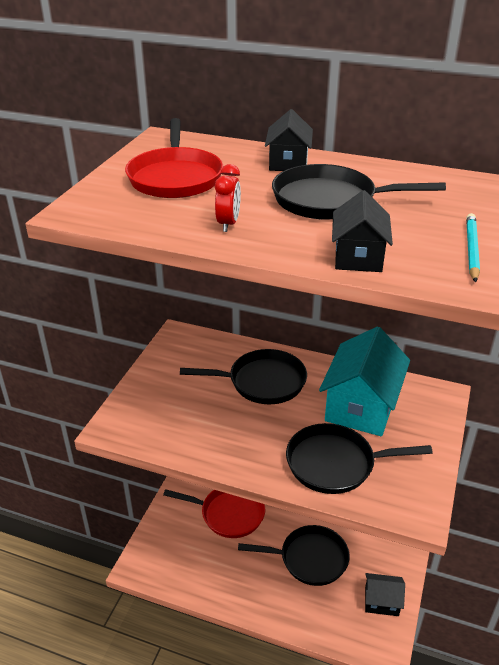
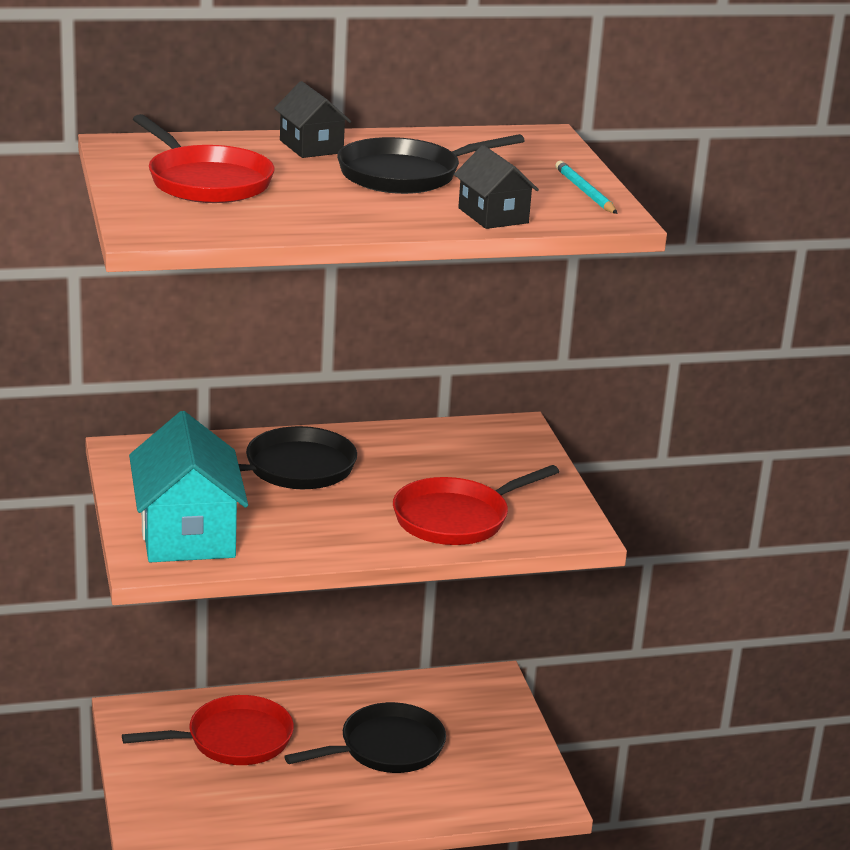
camera: 35 degrees left, 10 degrees down
red clock [215,164,241,232] -> none
black pan [286,423,433,494] -> red pan [393,465,559,545]
turquoise house [319,326,410,436] -> turquoise house moved to [129,411,248,562]
black house [365,573,405,616] -> none

